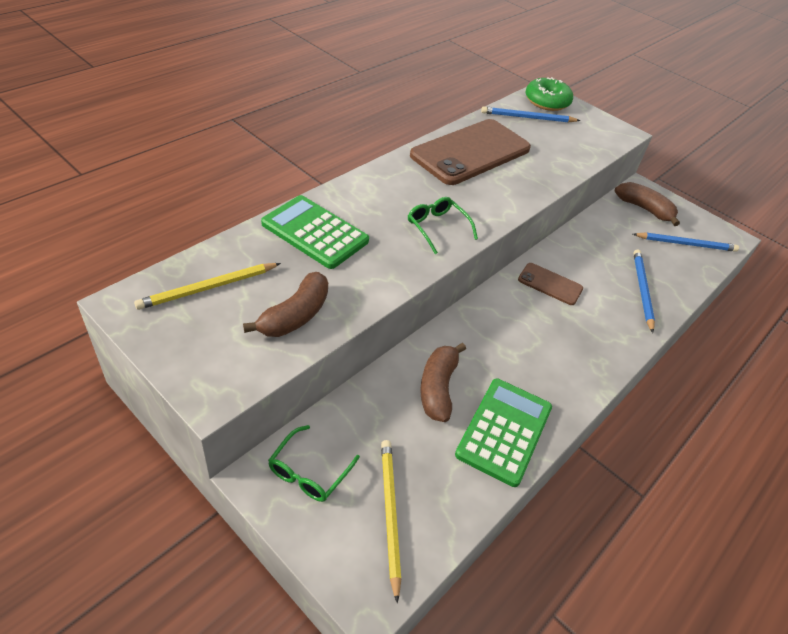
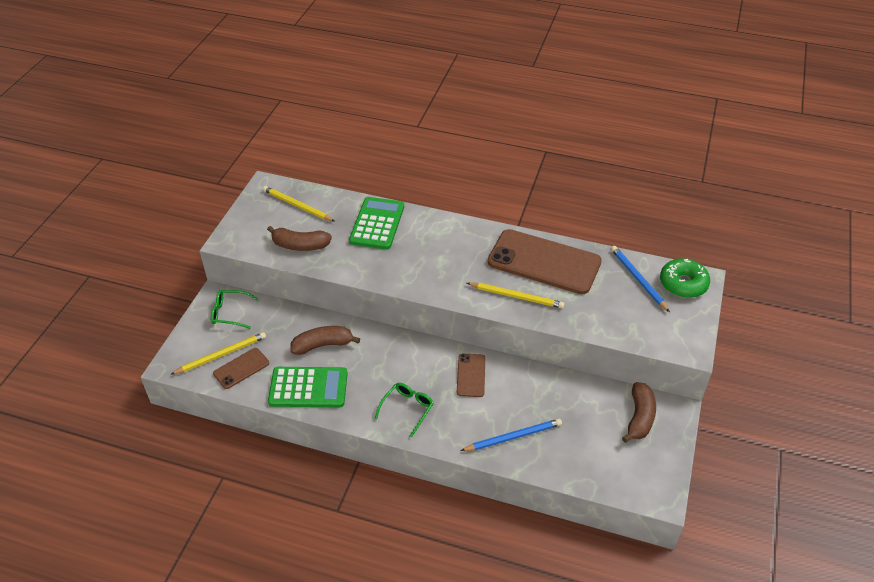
camera: 70 degrees right, 0 degrees up
green glasses [408,197,478,254] -> green glasses moved to [375,383,434,438]
blue pencil [633,232,739,252] -> none
none -> brown phone [213,348,269,389]
none -> yellow pencil [467,282,565,308]

